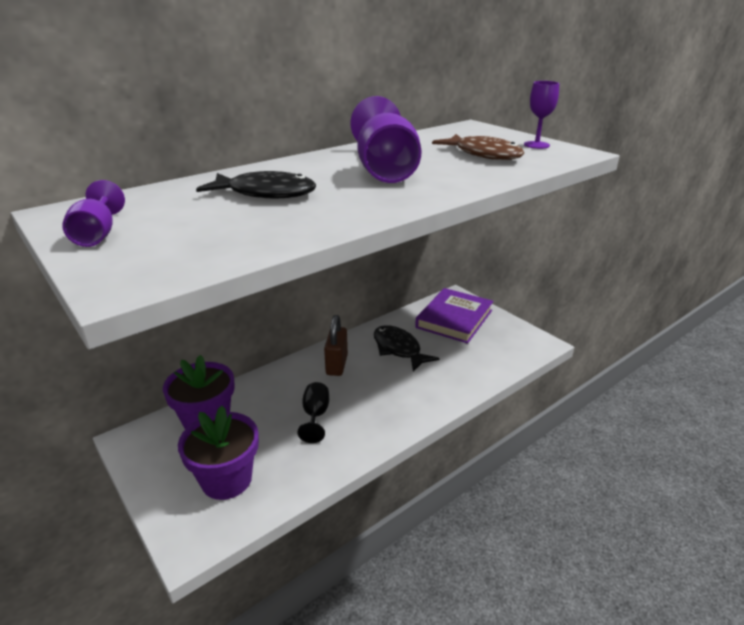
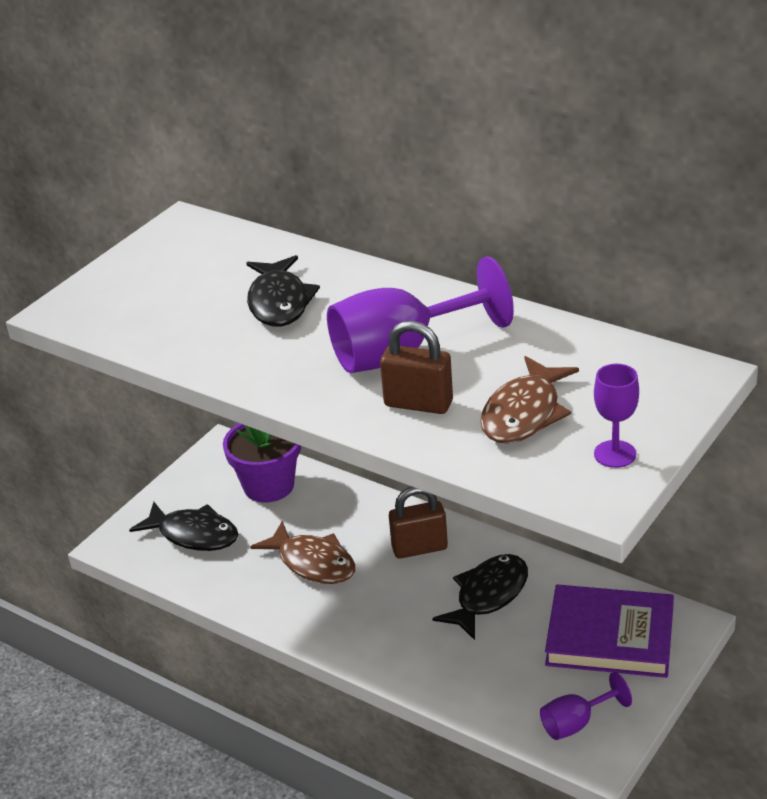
camera: 75 degrees right, 5 degrees up
purple goblet [62,180,125,247] -> purple goblet moved to [540,672,632,740]
purple flower pot [178,406,259,500] -> black fish [129,502,238,551]
black goblet [297,382,329,443] -> brown fish [250,521,355,584]
none -> brown padlock [380,321,453,414]

